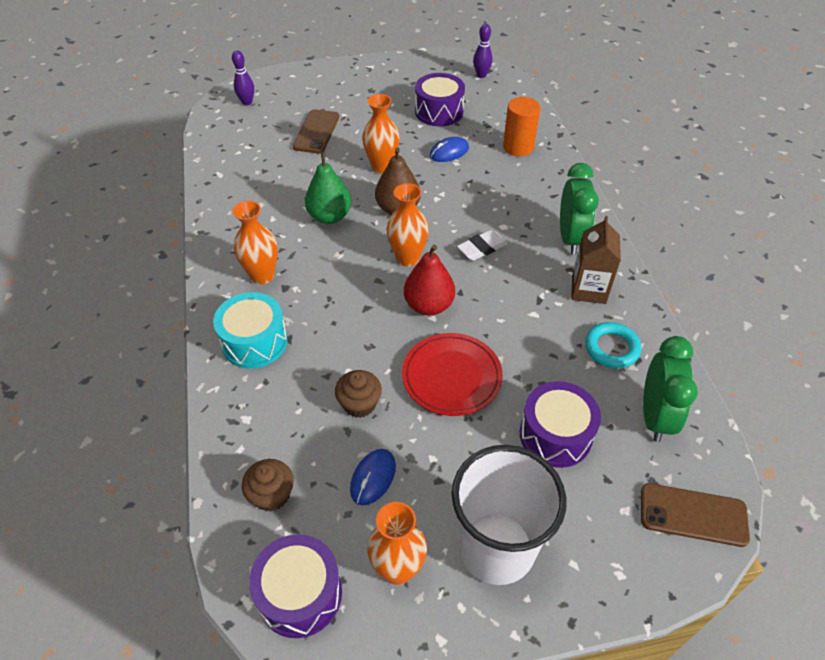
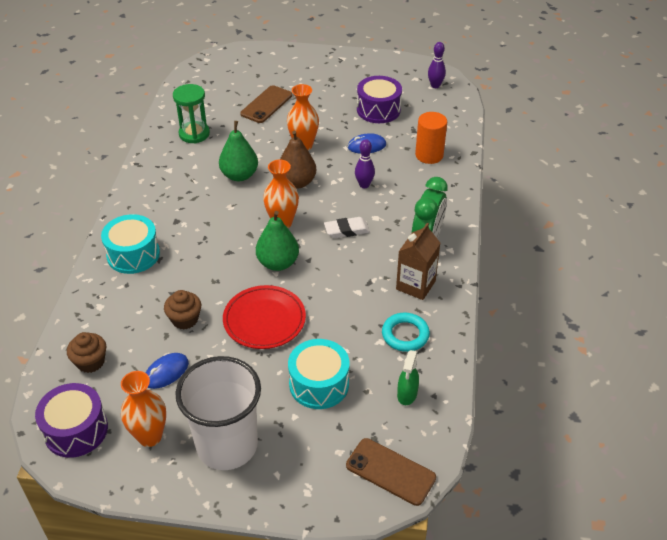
camera: 20 degrees right, 5 degrees down
purple bowling pin [232,50,254,106] -> purple bowling pin moved to [355,139,375,188]
orange vase [232,200,278,284] -> none
red pear [404,245,455,316] -> green pear [256,211,299,271]
purple drum [520,381,601,468] -> turquoise drum [288,339,349,409]
green clock [643,336,698,442] -> green spray bottle [397,350,419,405]
none -> green hourglass [173,84,210,143]

